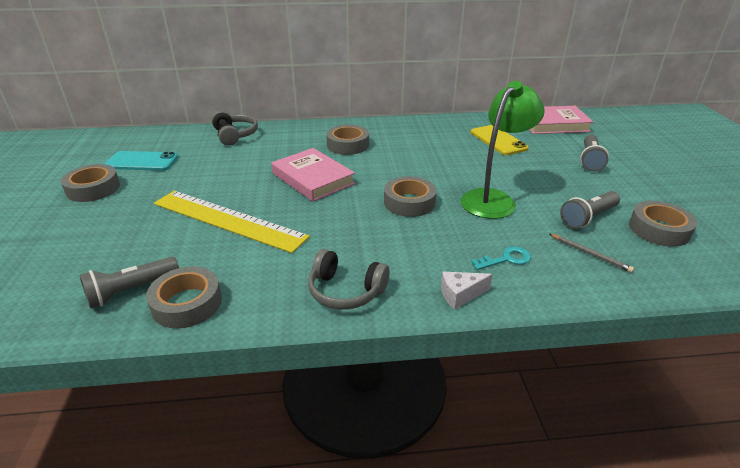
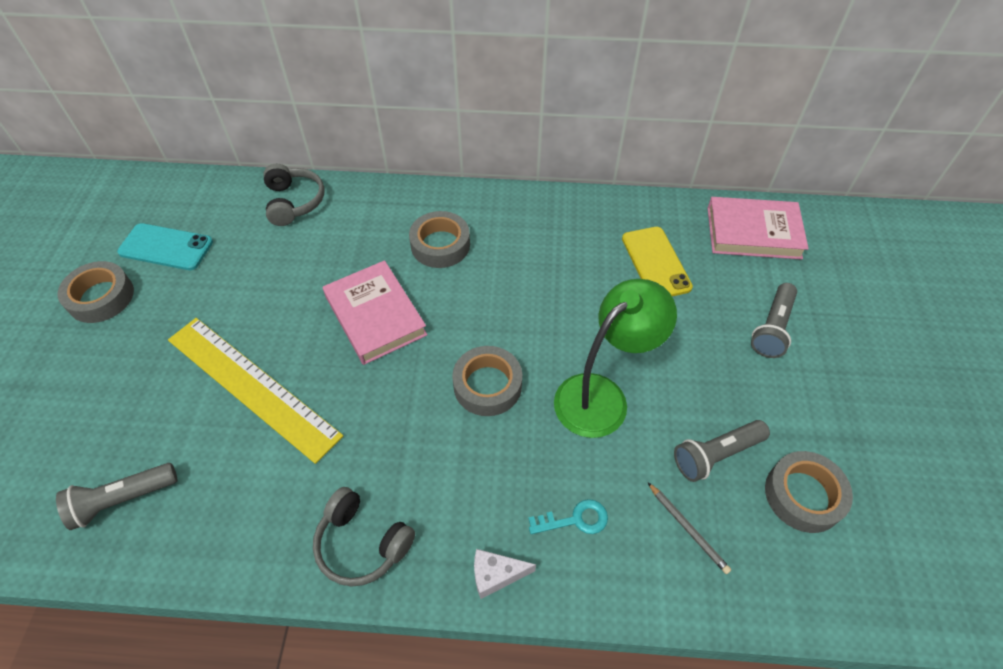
camera: 10 degrees right, 20 degrees up
grey tape [146,266,222,329] -> none

